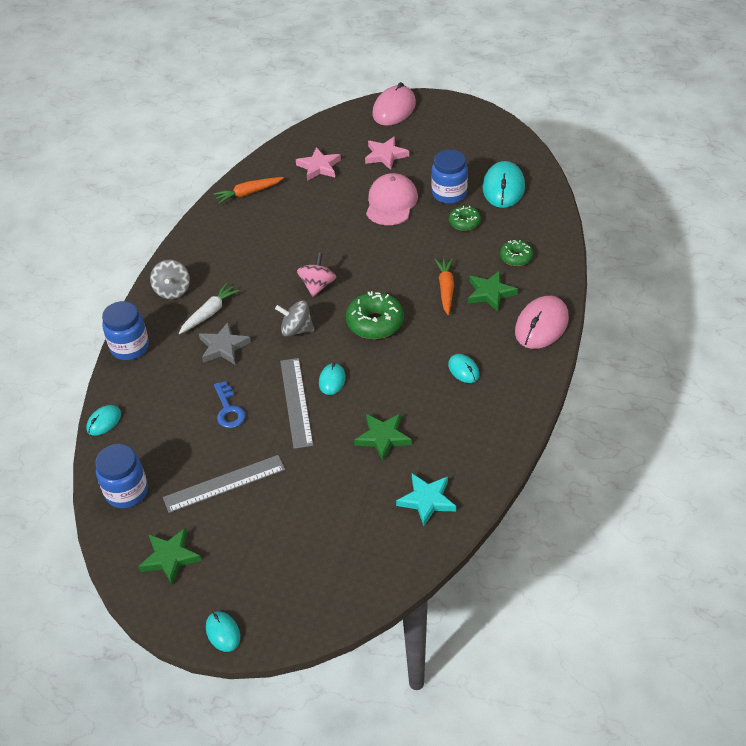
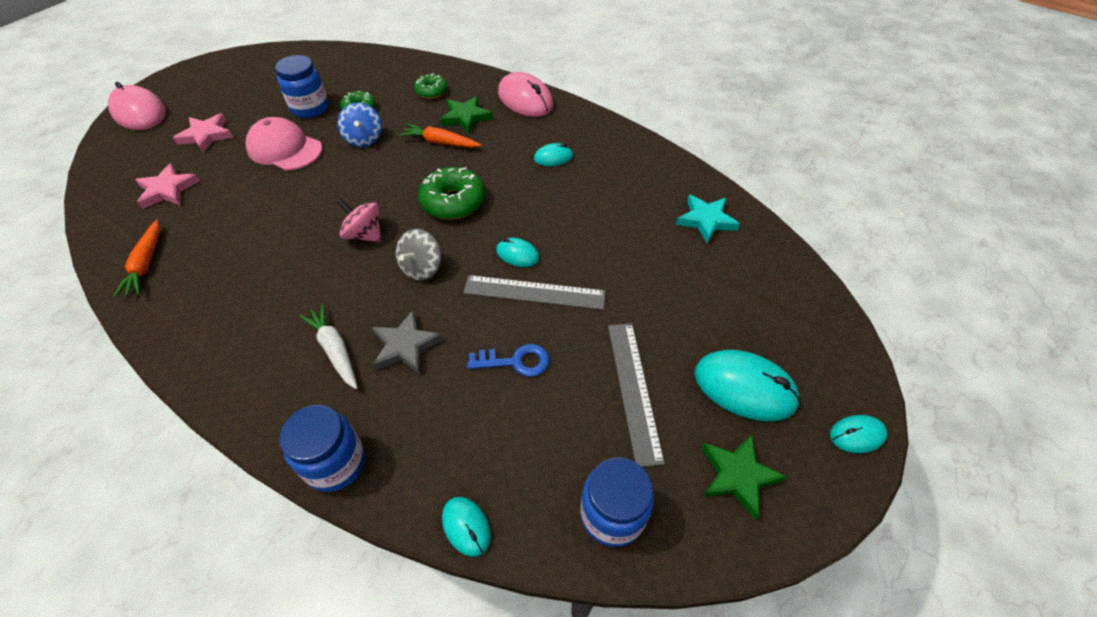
camera: 75 degrees left, 5 degrees up
grey spinning top [150,260,190,299] -> none
green star [354,413,412,461] -> none
turquoise mouse [483,161,525,208] -> turquoise mouse moved to [694,350,801,421]
none -> blue spinning top [337,103,382,147]

